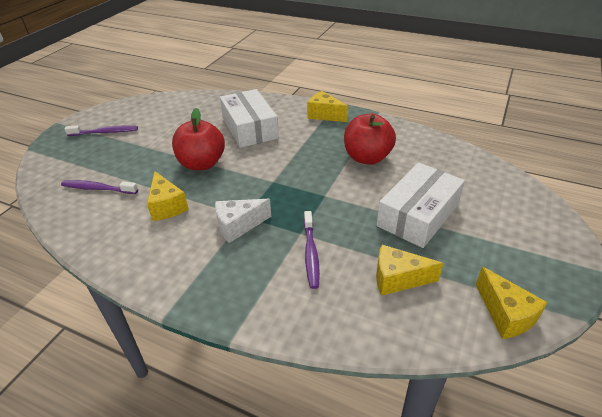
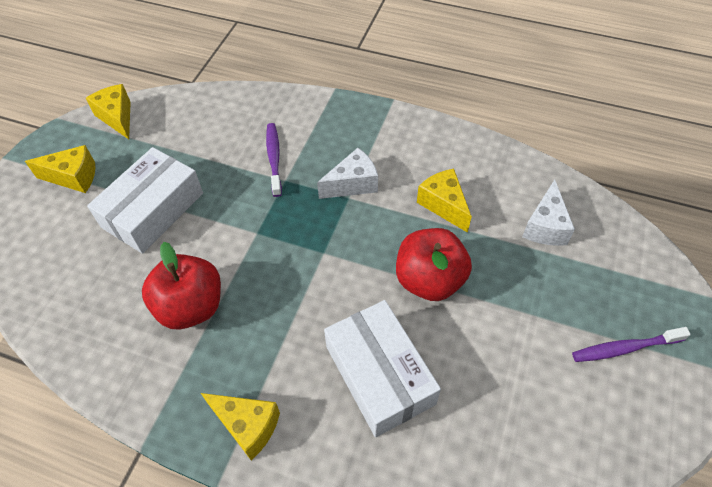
camera: 175 degrees right, 15 degrees up
purple toothbrush [61,180,138,194] -> white cheese [522,179,575,246]
yellow cheese [376,245,444,296] -> yellow cheese moved to [25,145,95,193]

